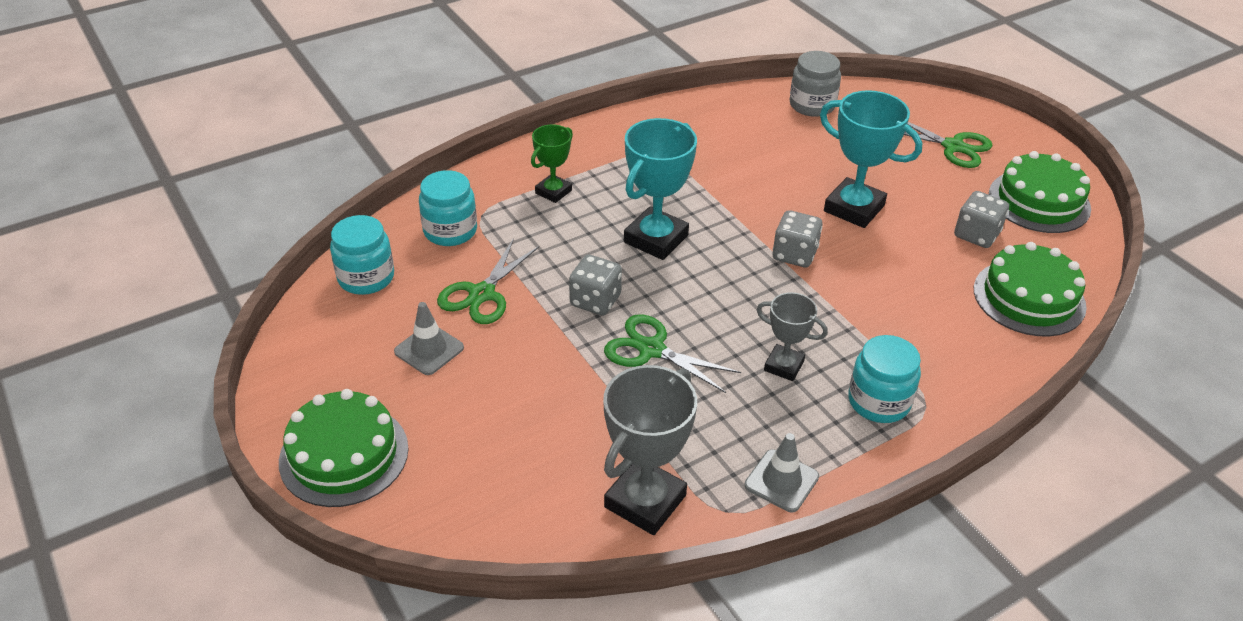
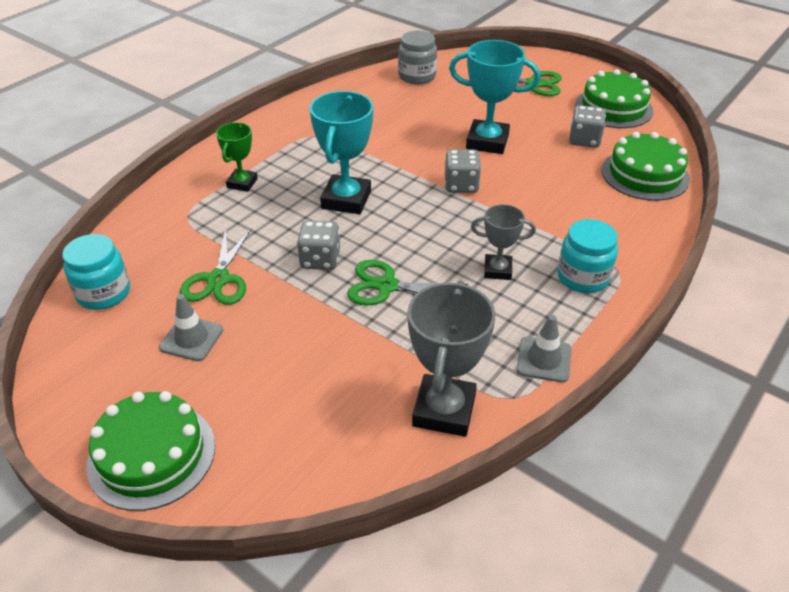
camera: 20 degrees left, 0 degrees up
turquoise jar [419,170,477,246] -> none

